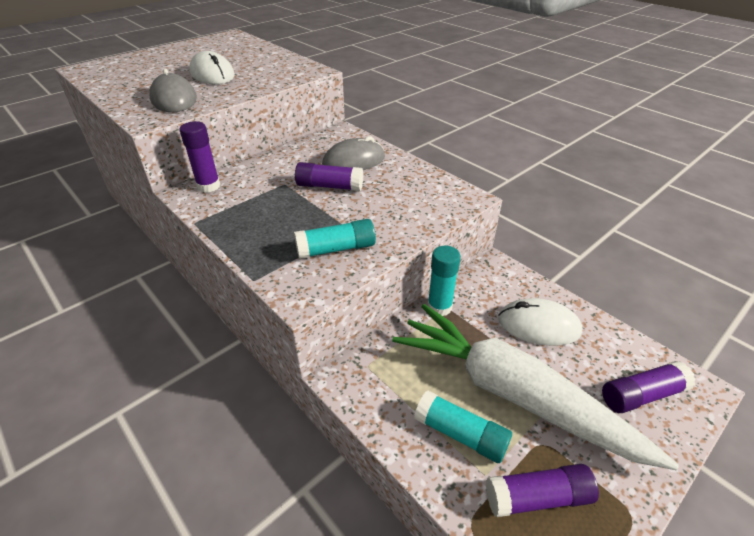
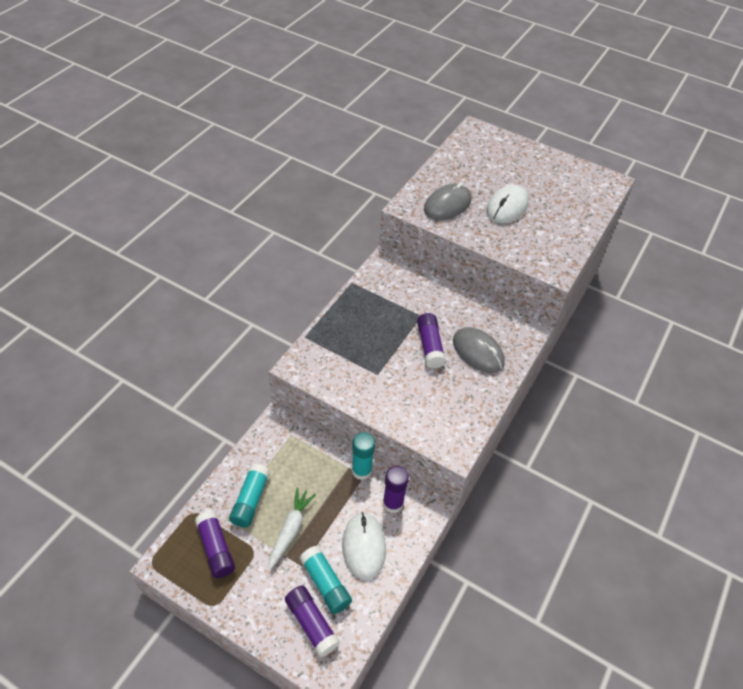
camera: 70 degrees right, 10 degrees up
purple glue stick [179,121,220,193] -> purple glue stick moved to [383,466,409,513]
turquoise glue stick [294,219,376,259] -> turquoise glue stick moved to [300,546,352,614]
white carrot [392,304,679,470] -> white carrot [269,487,316,570], size x0.45

